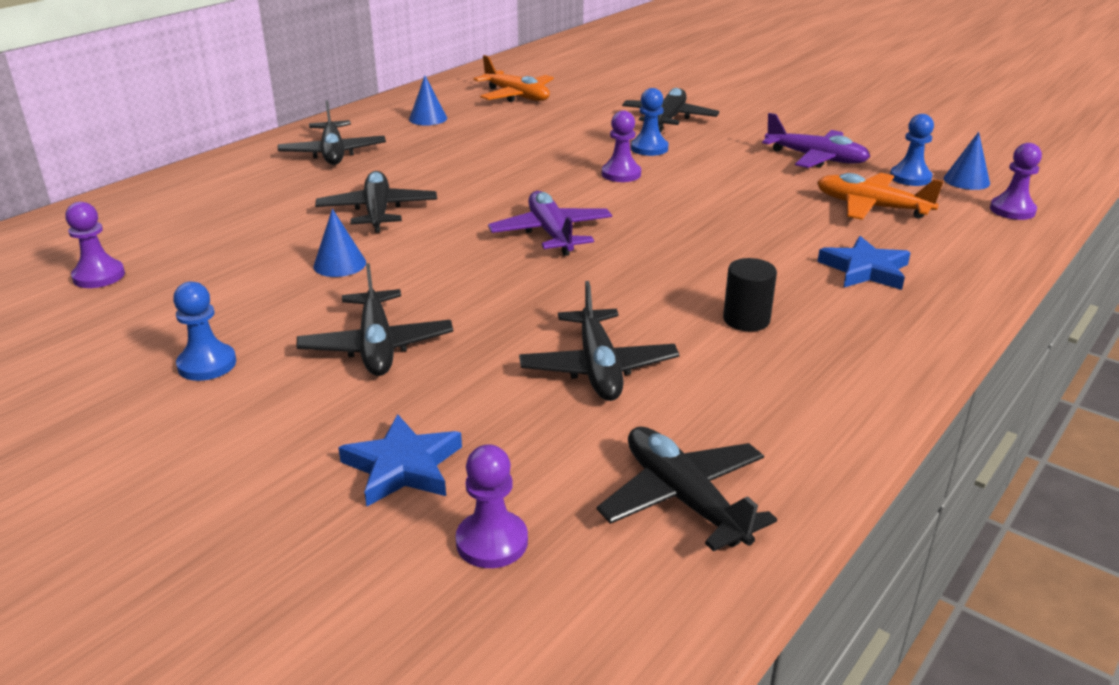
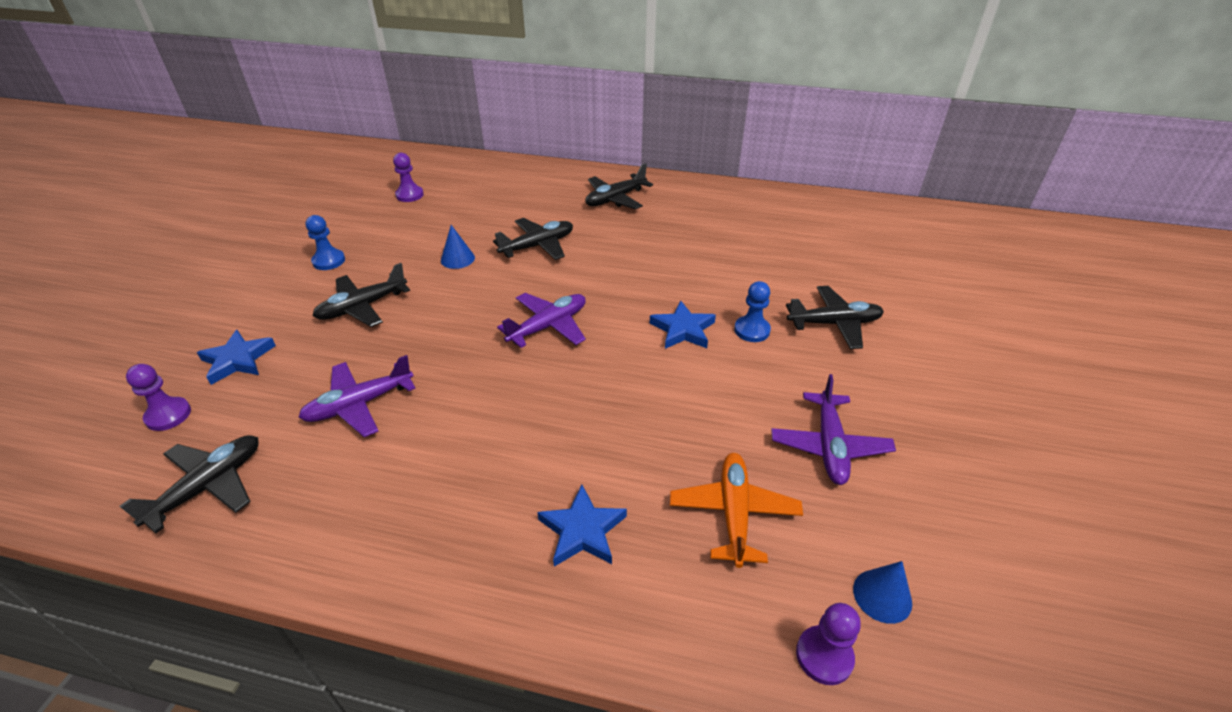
camera: 65 degrees right, 10 degrees up
blue cone [409,76,447,126] -> none
orange plane [474,55,554,102] -> none
black plane [519,281,679,401] -> purple plane [298,355,416,437]
purple pawn [602,110,641,182] -> blue star [650,301,716,349]
black cylinder [723,258,777,331] -> none
blue pawn [890,114,934,186] -> none

